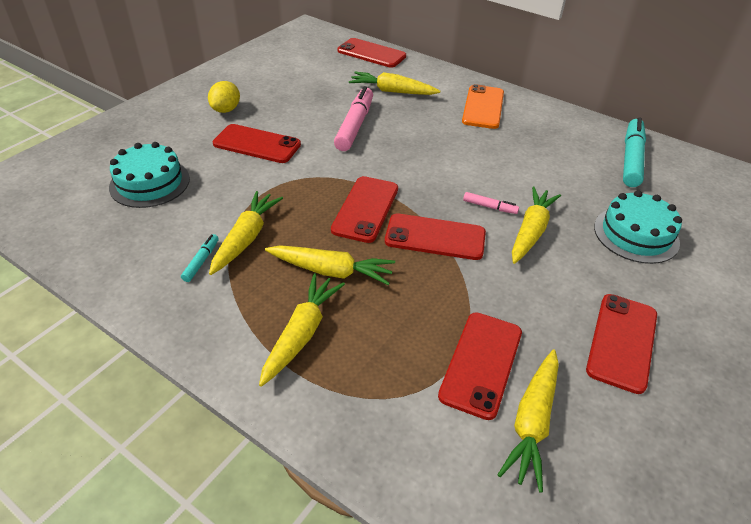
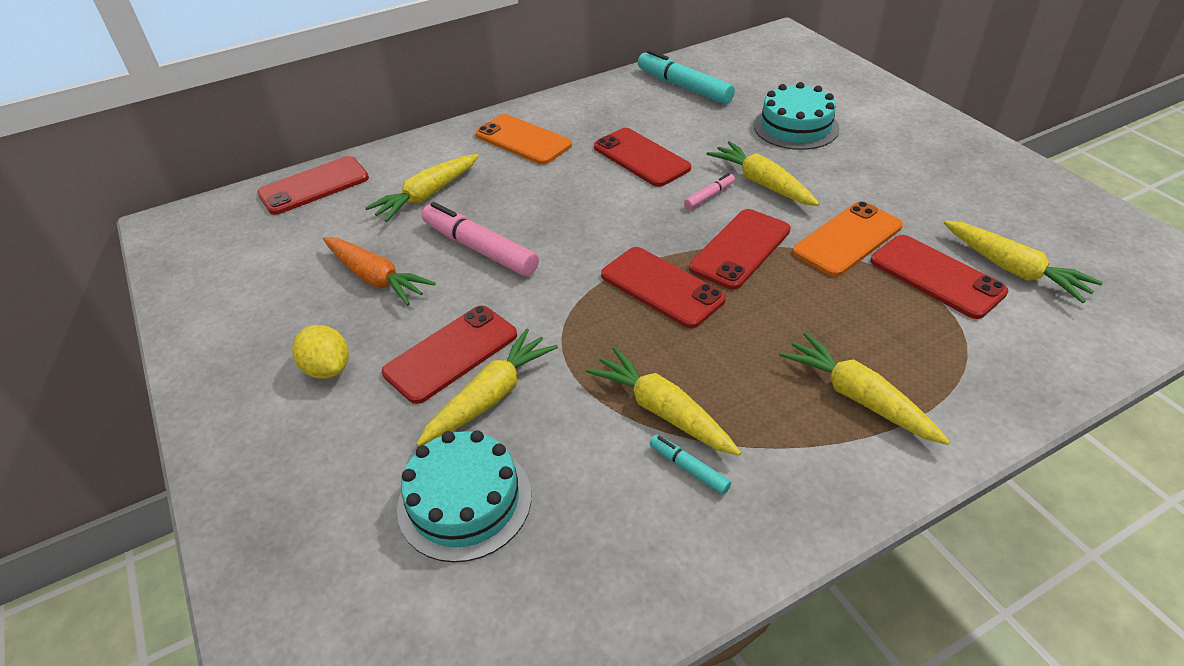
camera: 60 degrees left, 0 degrees up
yellow carrot [265,245,395,285] -> yellow carrot moved to [416,329,558,446]
red phone [586,294,657,394] -> red phone moved to [594,128,691,187]
none -> orange carrot [323,237,436,306]
none -> orange phone [793,201,903,277]

